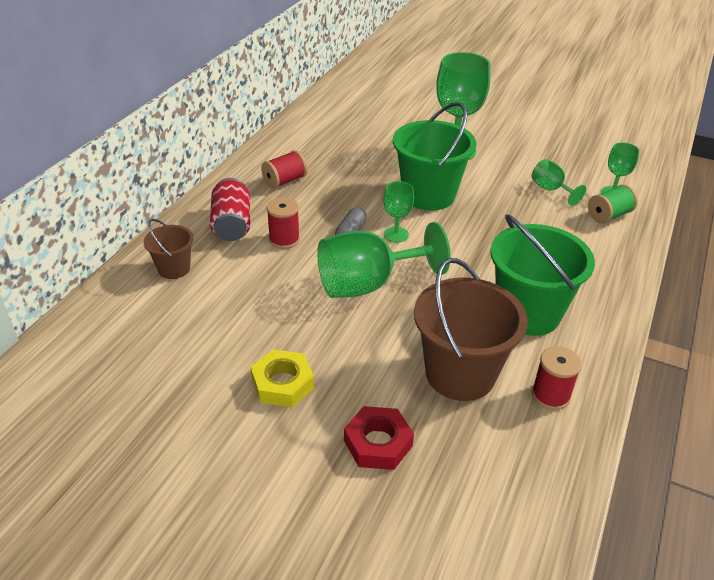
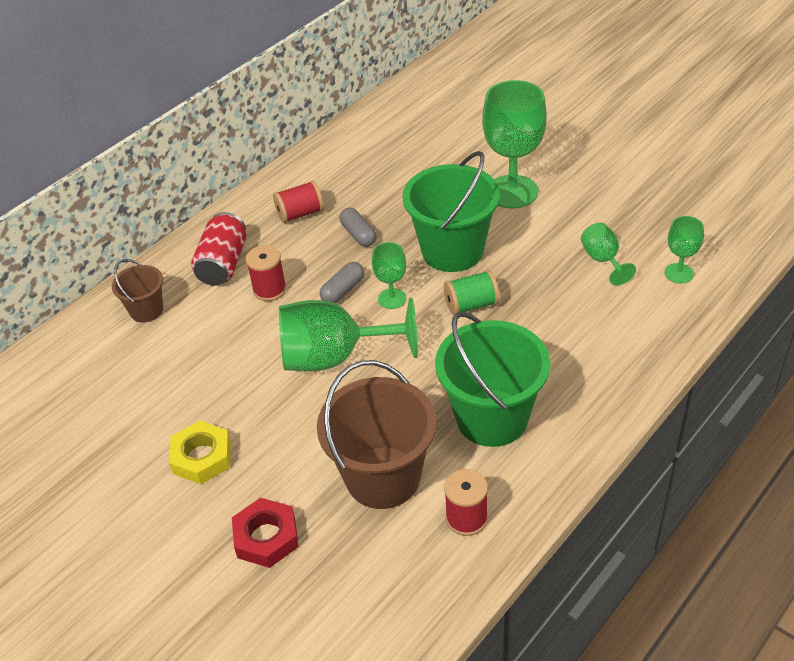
camera: 20 degrees right, 5 degrees up
green spool [588,184,638,224] -> green spool moved to [444,270,500,315]
none -> grey capsule [339,208,377,247]

